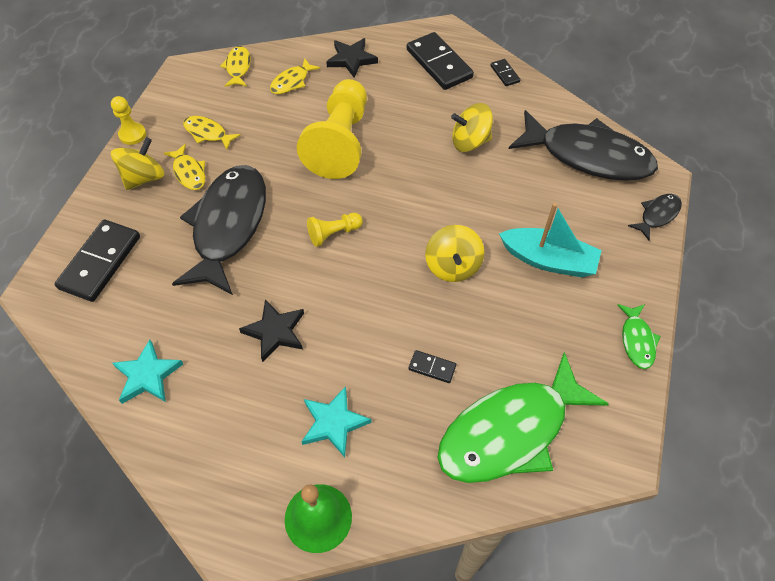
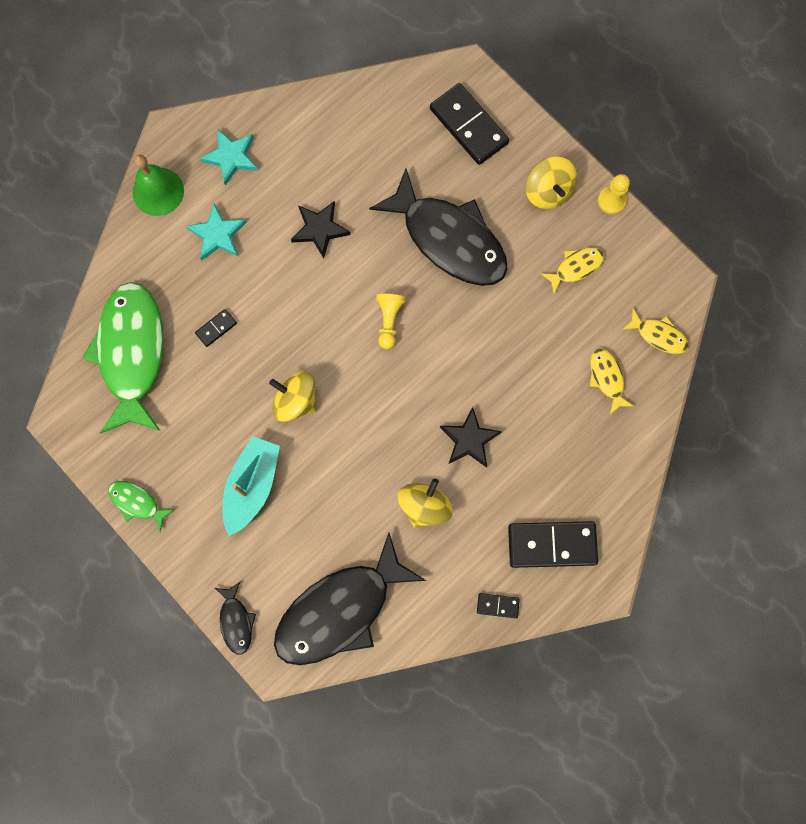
camera: 120 degrees right, 20 degrees up
turquoise star [112,340,183,404] -> turquoise star moved to [200,129,258,186]
yellow fish [164,144,205,190] -> none
yellow pawn [297,79,367,179] -> none
black star [326,38,378,78] -> black star moved to [440,407,502,468]
turquoise boat [499,203,602,277] -> turquoise boat turned 150 degrees clockwise [223,436,280,536]

